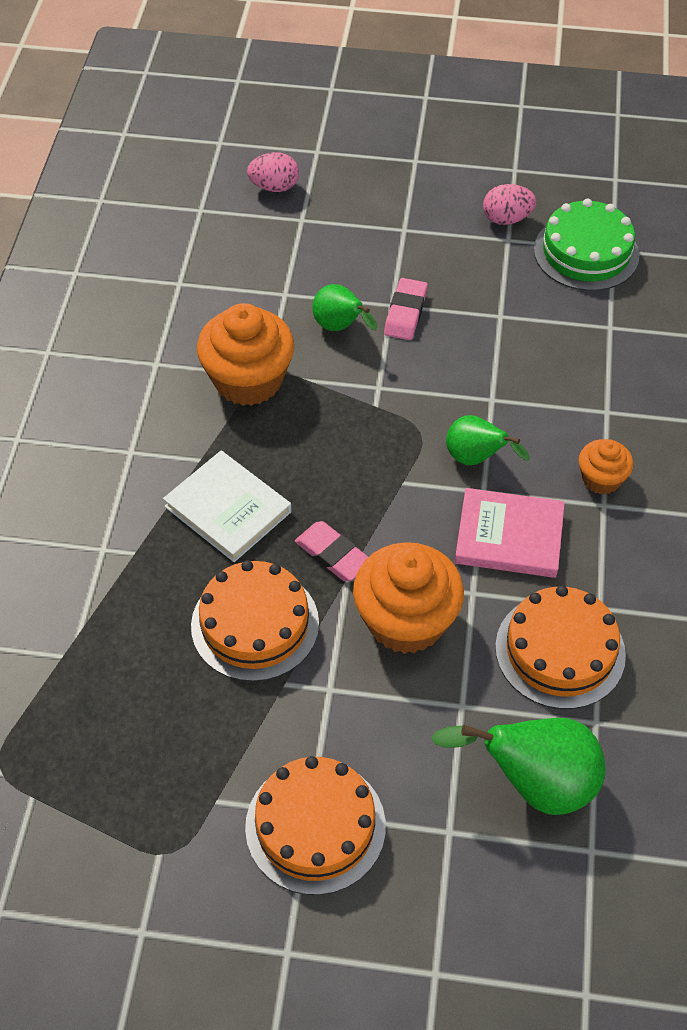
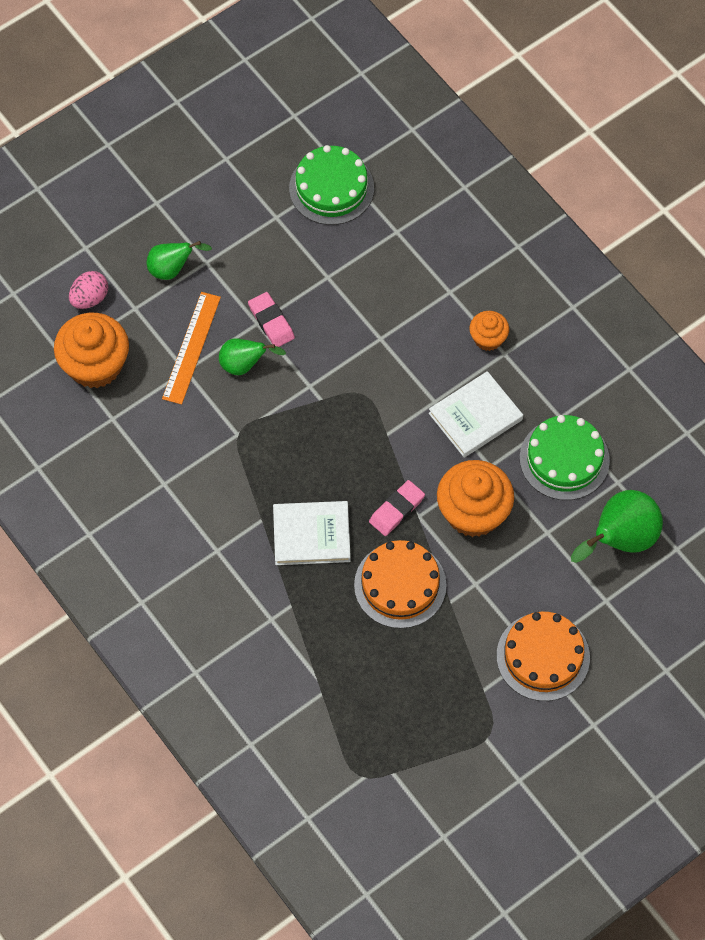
camera: 45 degrees left, 10 degrees up
orange cupcake [197,303,294,406] -> orange cupcake moved to [54,313,129,388]
pink eraser [295,521,368,581] -> pink eraser turned 45 degrees counterclockwise [369,480,425,536]
green pear [446,415,530,465] -> green pear moved to [147,241,212,280]
pink book [455,488,565,578] -> white book [429,371,523,458]
pink egg [483,184,536,225] -> none
orange cake [495,585,626,709] -> green cake [520,415,610,500]
none -> orange ruler [162,292,221,405]

